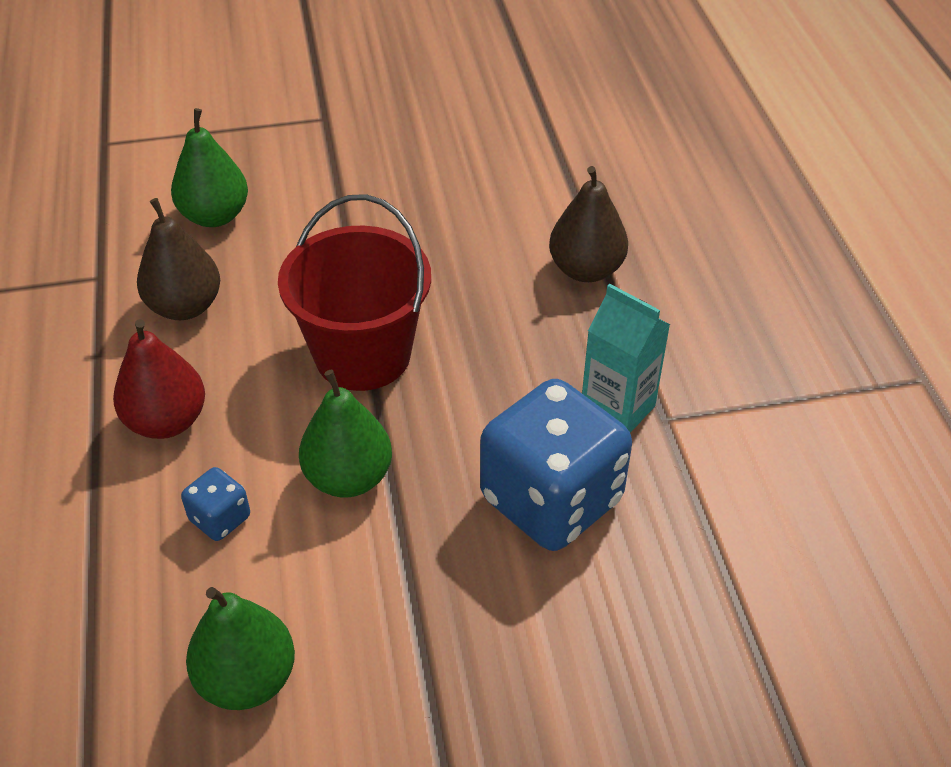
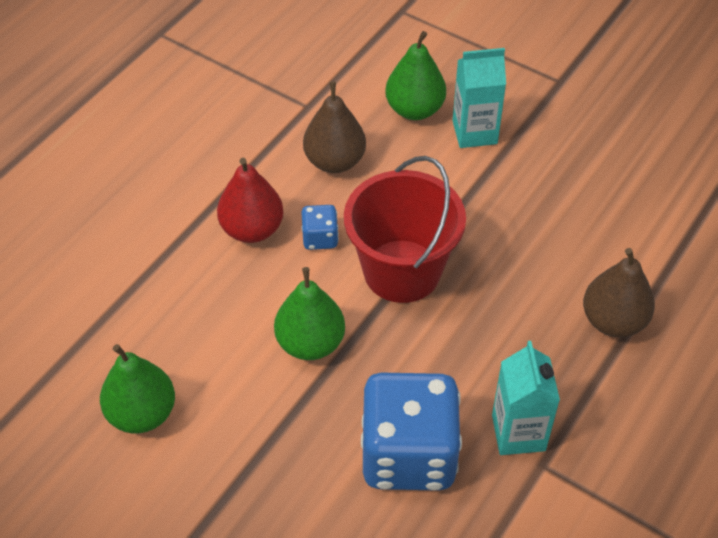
camera: 45 degrees right, 5 degrees up
blue dice [181,467,250,541] -> blue dice moved to [301,205,339,250]
none -> turquoise carton [452,48,506,148]

